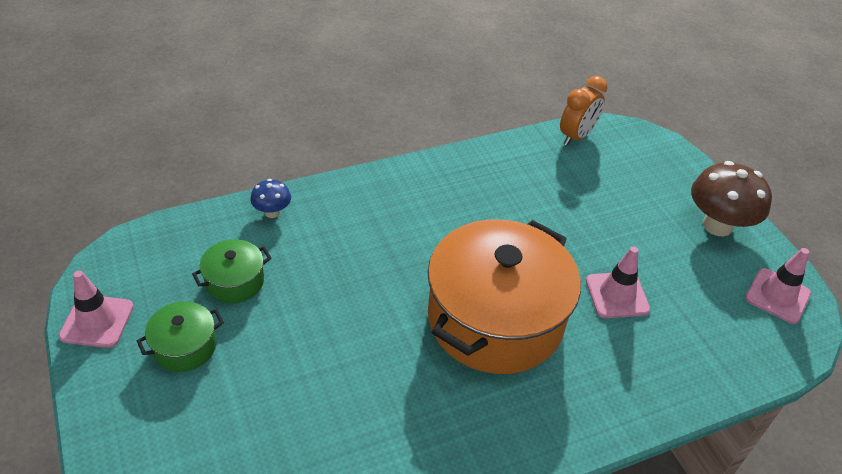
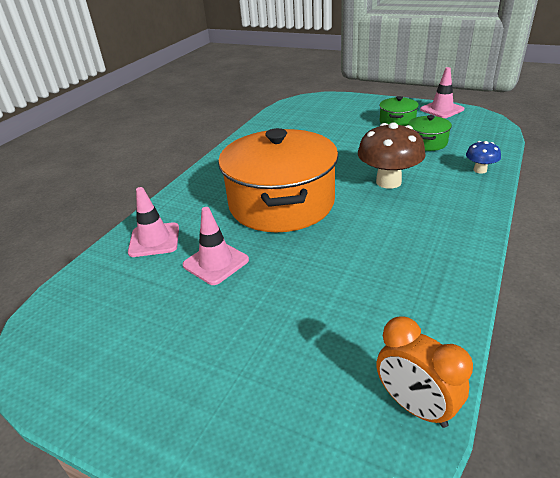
camera: 145 degrees right, 10 degrees down
orange clock [560,76,607,146] -> orange clock turned 45 degrees counterclockwise [376,317,473,428]
brown mushroom [691,161,772,237] -> brown mushroom moved to [358,122,426,189]
pink traffic cone [745,248,811,324] -> pink traffic cone moved to [128,187,179,257]

